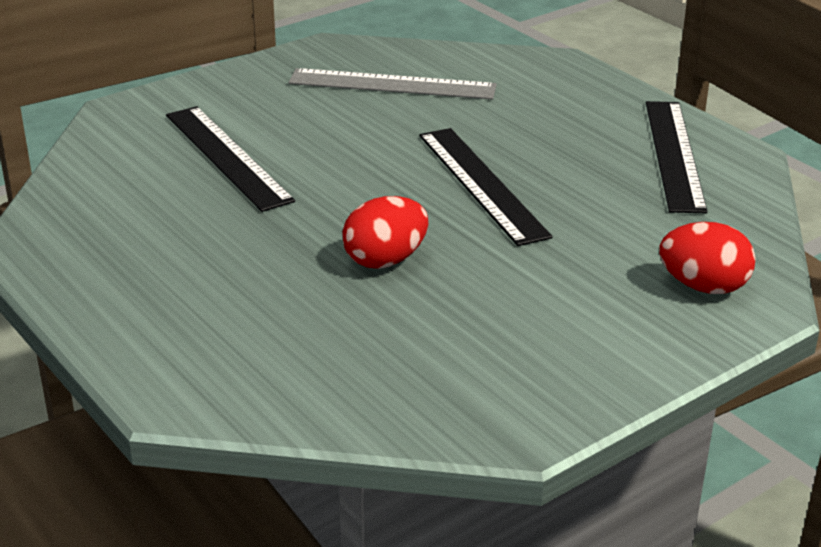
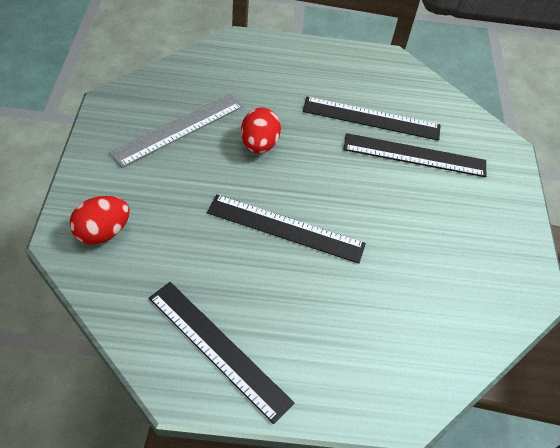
camera: 125 degrees right, 20 degrees up
grey ruler [289,68,497,100] -> grey ruler moved to [109,94,243,168]
none -> black ruler [303,97,441,141]

